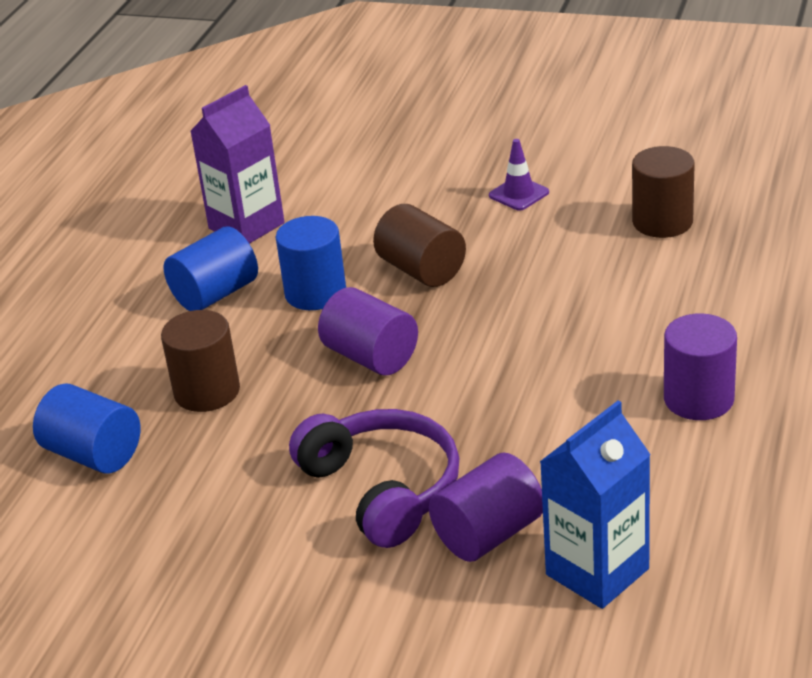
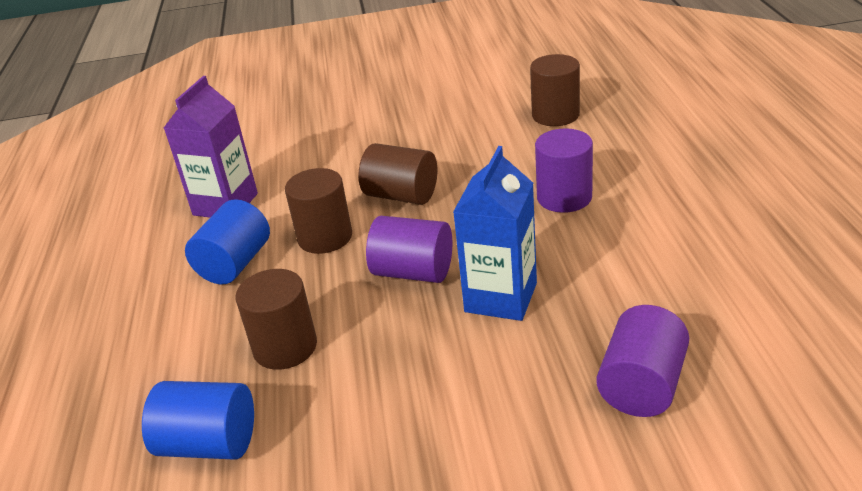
camera: 25 degrees left, 0 degrees up
blue cylinder [276,216,346,310] -> brown cylinder [285,168,352,254]
purple headphones [289,409,459,548] -> none
purple traffic cone [489,139,549,211] -> none
blue carton [540,401,651,609] -> blue carton moved to [453,146,537,321]
purple cylinder [664,313,737,420] -> purple cylinder moved to [535,128,593,213]

